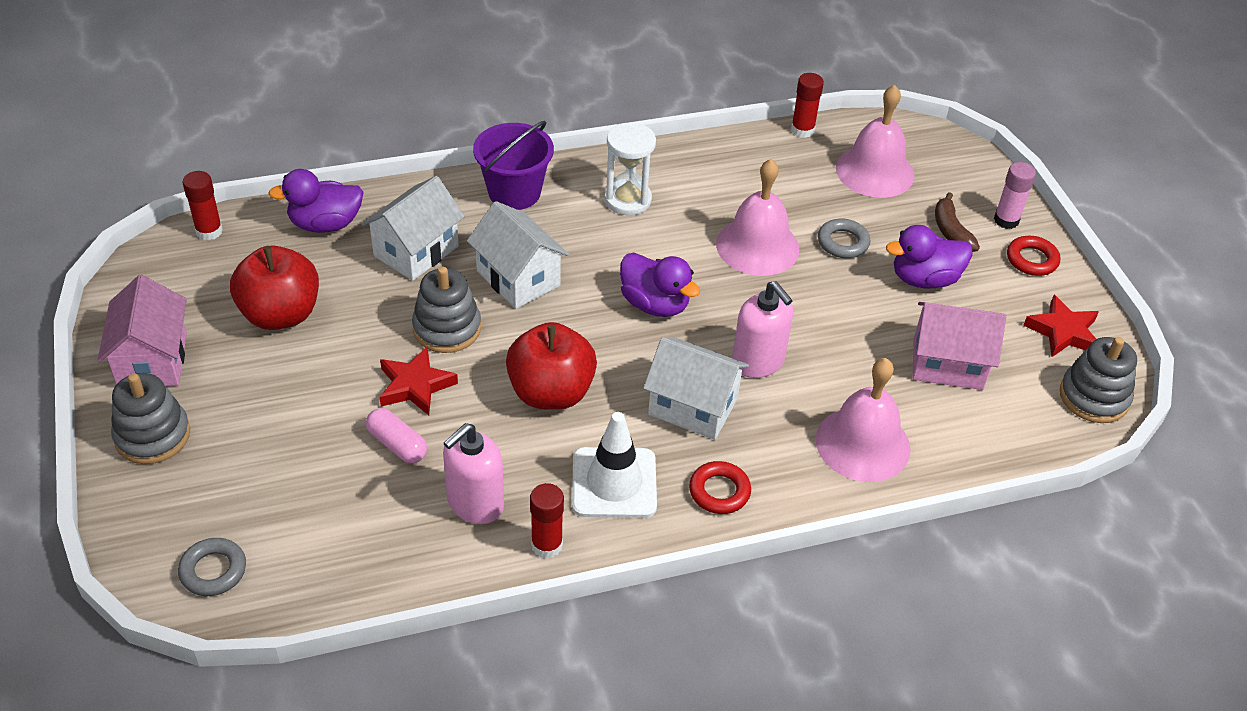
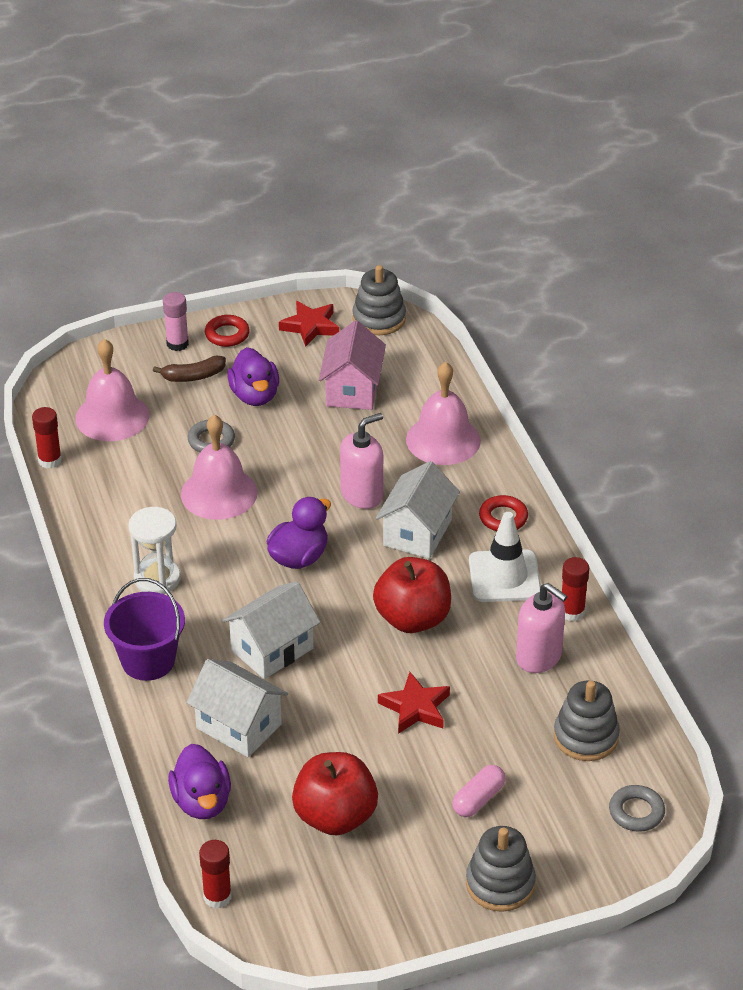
camera: 90 degrees left, 5 degrees down
pink house [97,275,187,386] -> none
pink capsule [366,408,427,463] -> pink capsule moved to [452,765,505,817]
grey stacking toy [412,266,481,353] -> grey stacking toy moved to [554,680,620,761]

